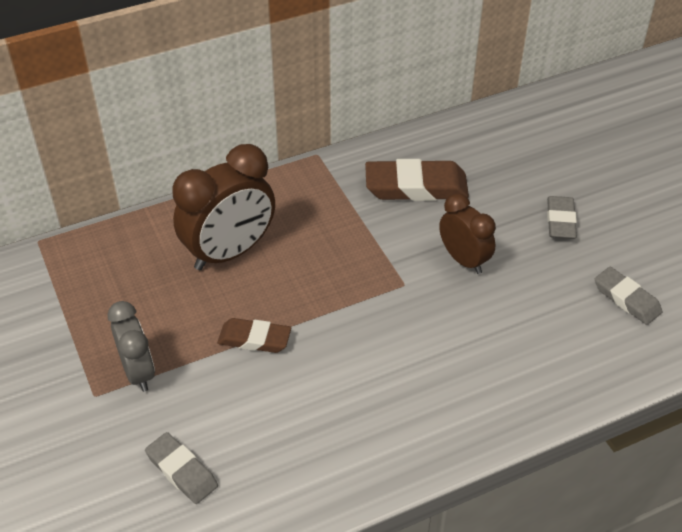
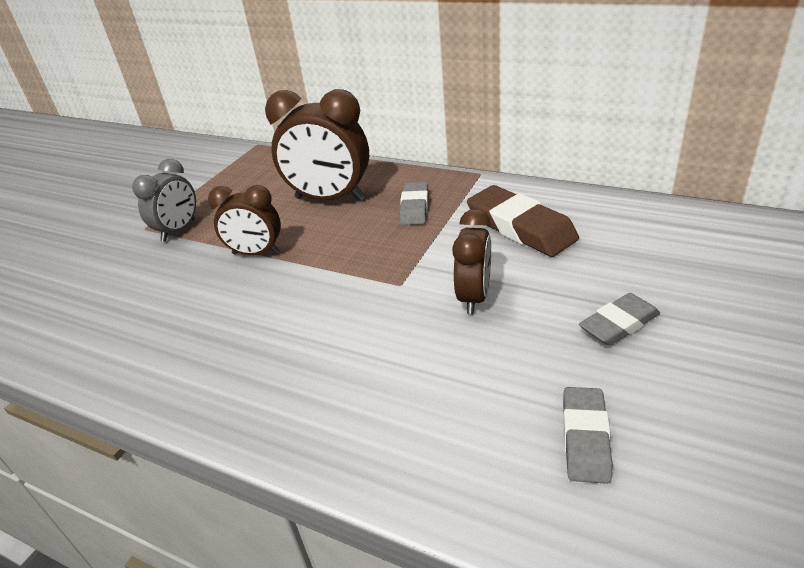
camera: 55 degrees right, 10 degrees down
grey eraser [145,432,218,504] -> grey eraser moved to [400,182,428,225]
brown eraser [217,318,291,353] -> brown clock [208,185,281,255]

